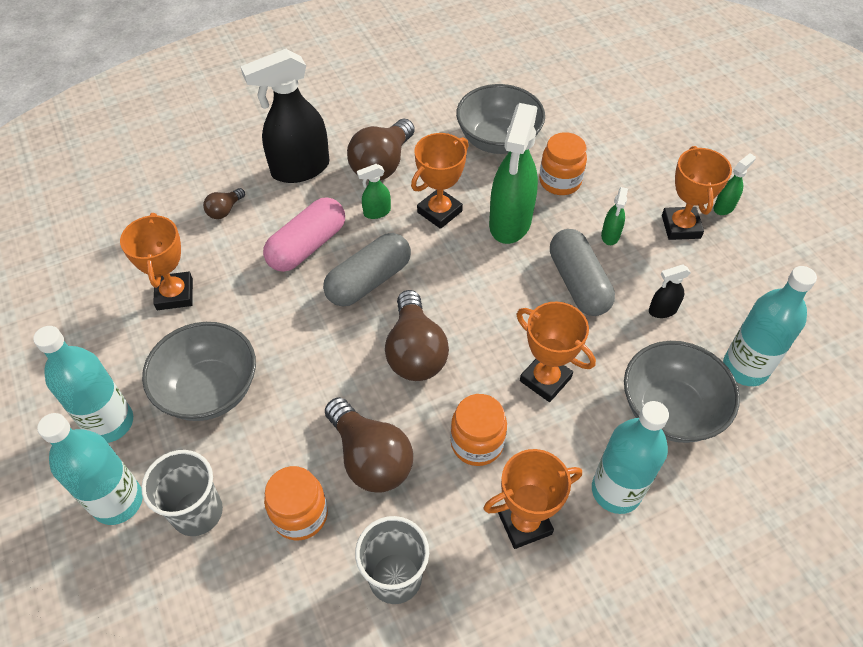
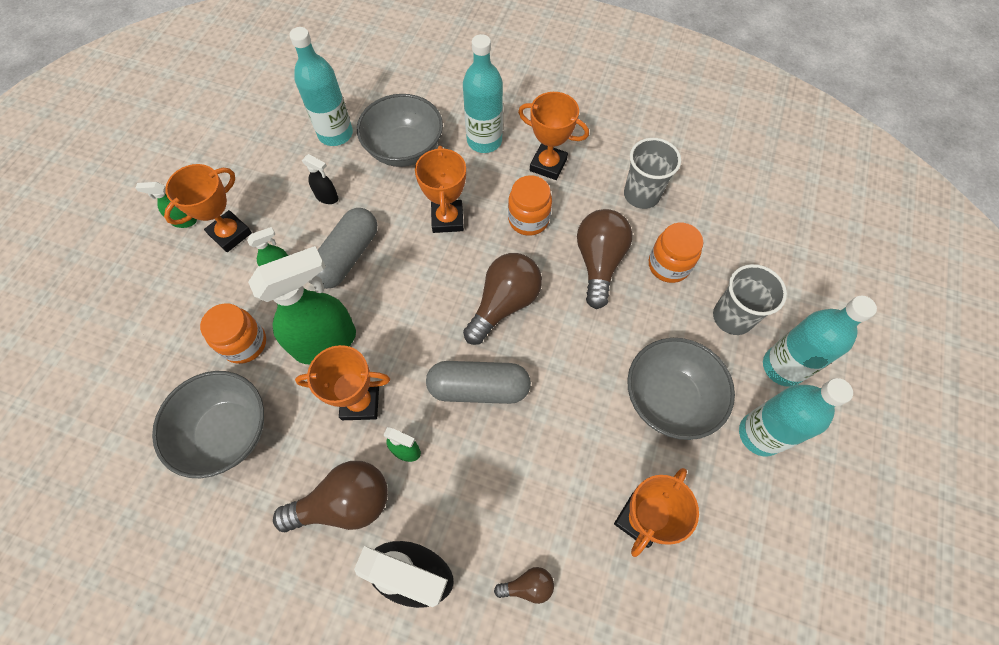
camera: 135 degrees left, 10 degrees up
pink capsule [263,197,345,272] -> none

